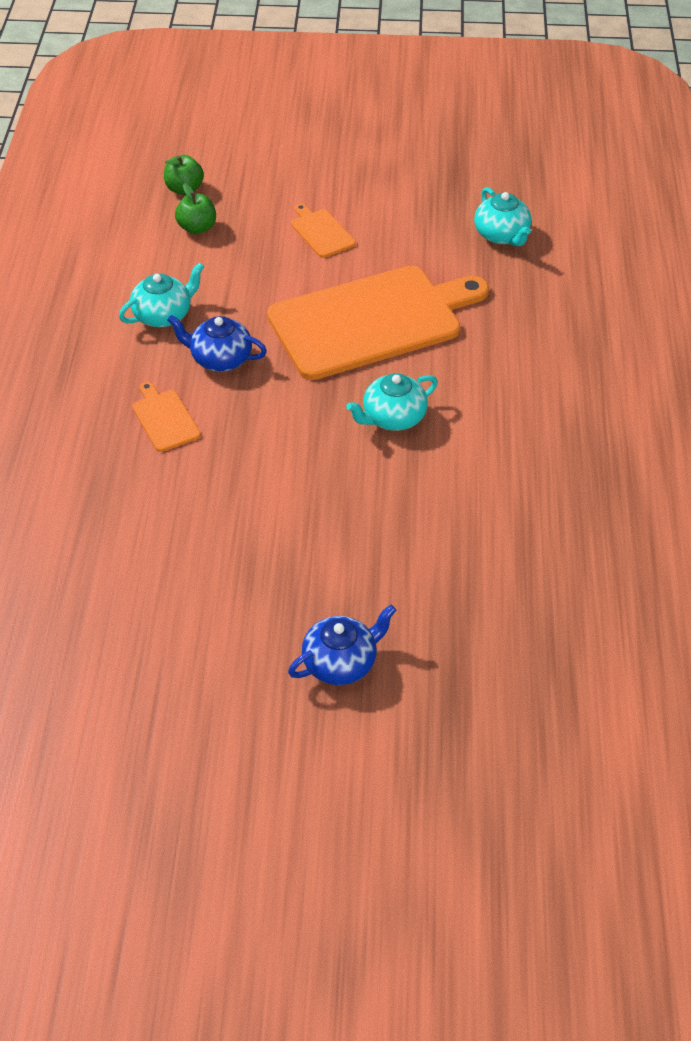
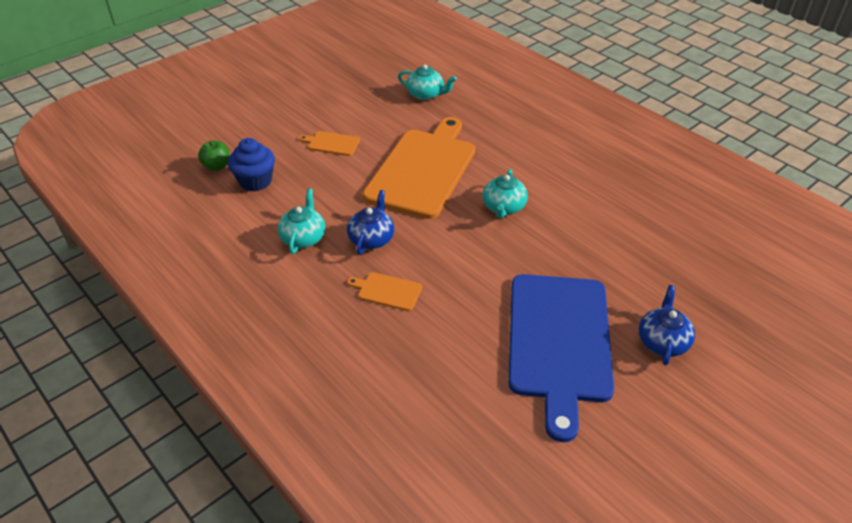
camera: 45 degrees left, 5 degrees down
blue teapot [167,315,267,372] -> blue teapot turned 135 degrees clockwise [347,190,394,255]
green apple [175,183,216,234] -> blue cupcake [228,138,275,192]
none -> blue cutting board [508,274,614,442]

